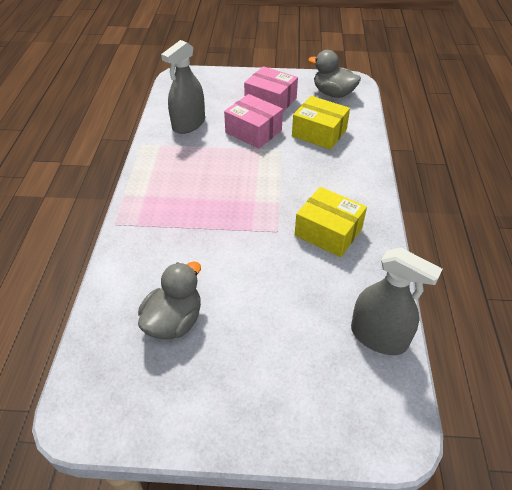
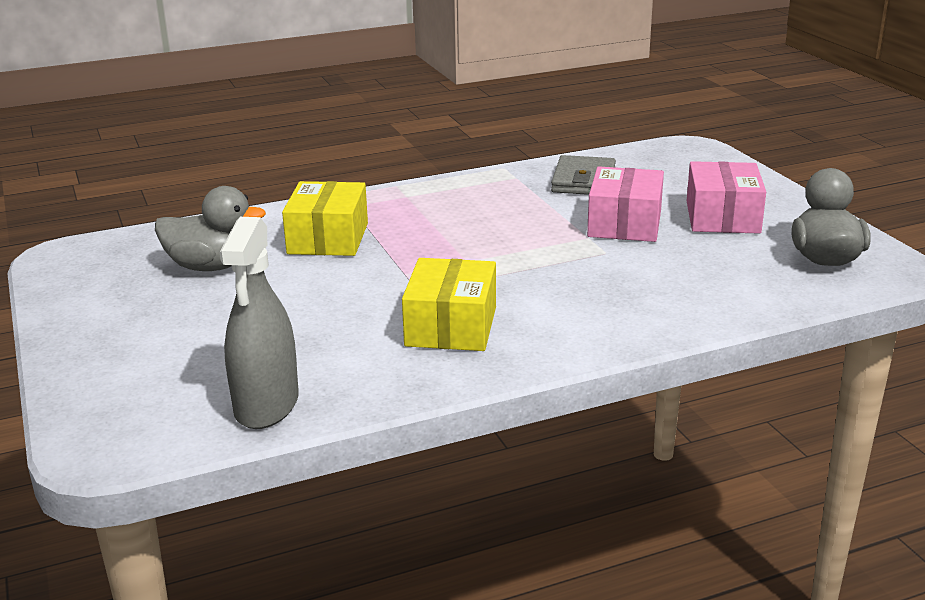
camera: 65 degrees right, 20 degrees down
grey spray bottle [161,40,205,134] -> grey wallet [551,155,616,195]
yellow box [292,96,350,150] -> yellow box moved to [282,181,368,256]

